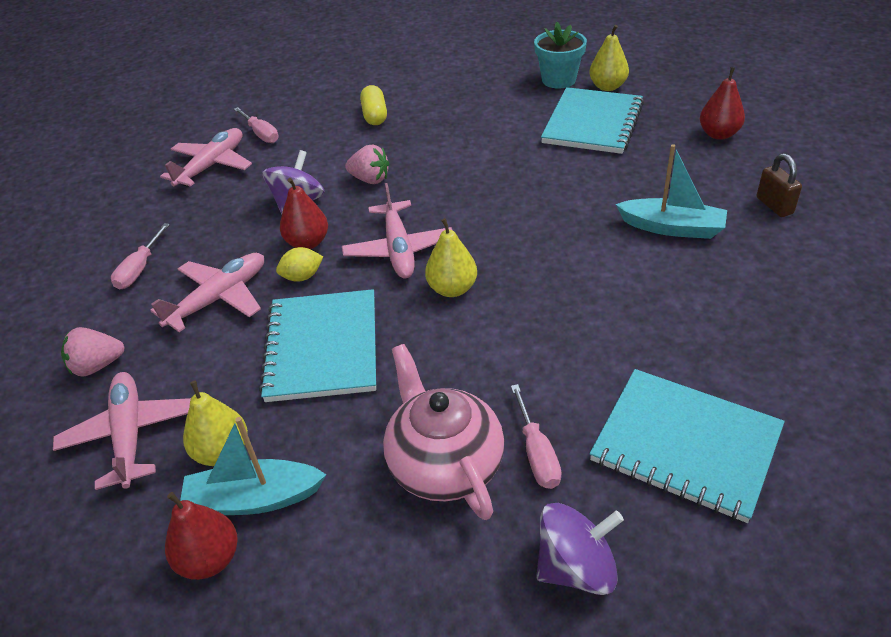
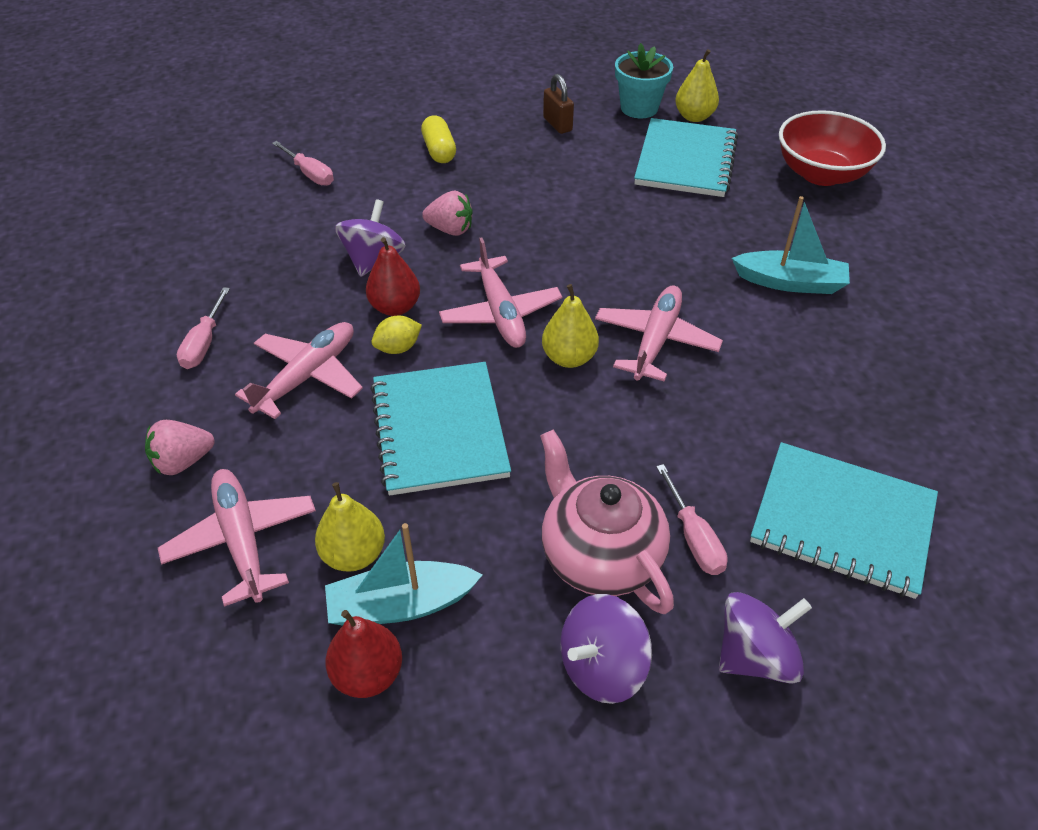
camera: 10 degrees left, 5 degrees up
pink plane [160,128,252,187] -> pink plane moved to [595,285,723,382]
red pear [700,67,745,140] -> red bowl [779,110,886,186]
brown padlock [757,153,802,217] -> brown padlock moved to [543,74,574,134]
none -> purple spinning top [560,594,652,704]

